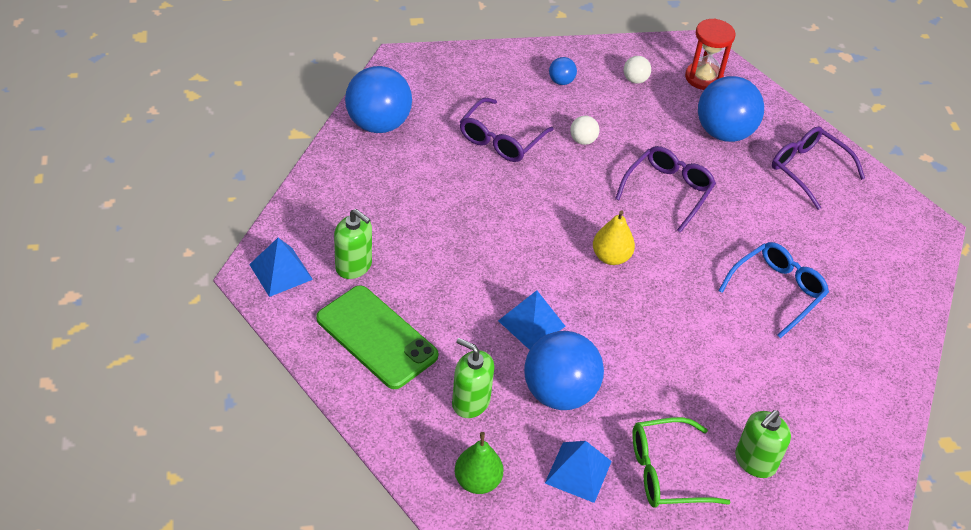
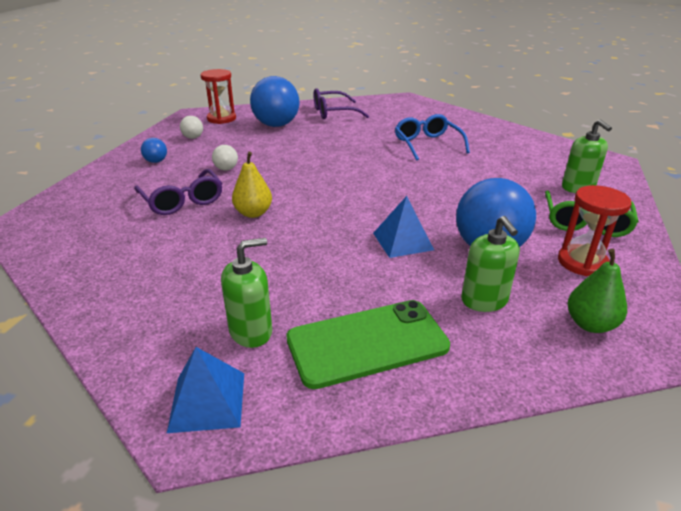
camera: 60 degrees left, 15 degrees down
blue ball [345,66,412,133] -> none
green soap dispenser [452,338,494,418] -> green soap dispenser turned 75 degrees counterclockwise [461,216,520,312]
blue pyramid [545,441,612,503] -> red hourglass [558,185,631,276]
yellow pear [593,210,635,265] -> yellow pear moved to [232,151,272,218]
purple glasses [615,146,716,233] -> none

